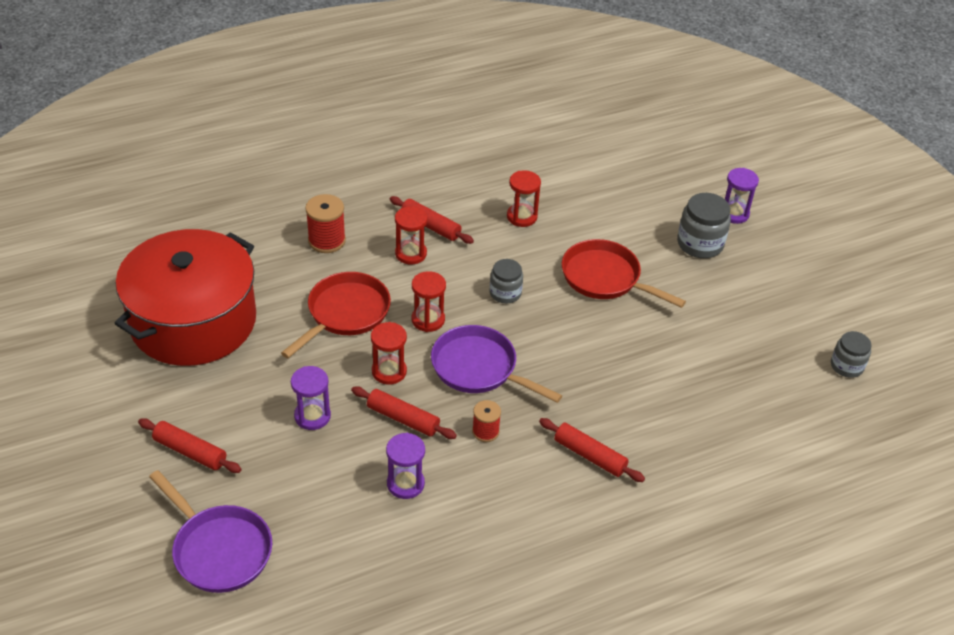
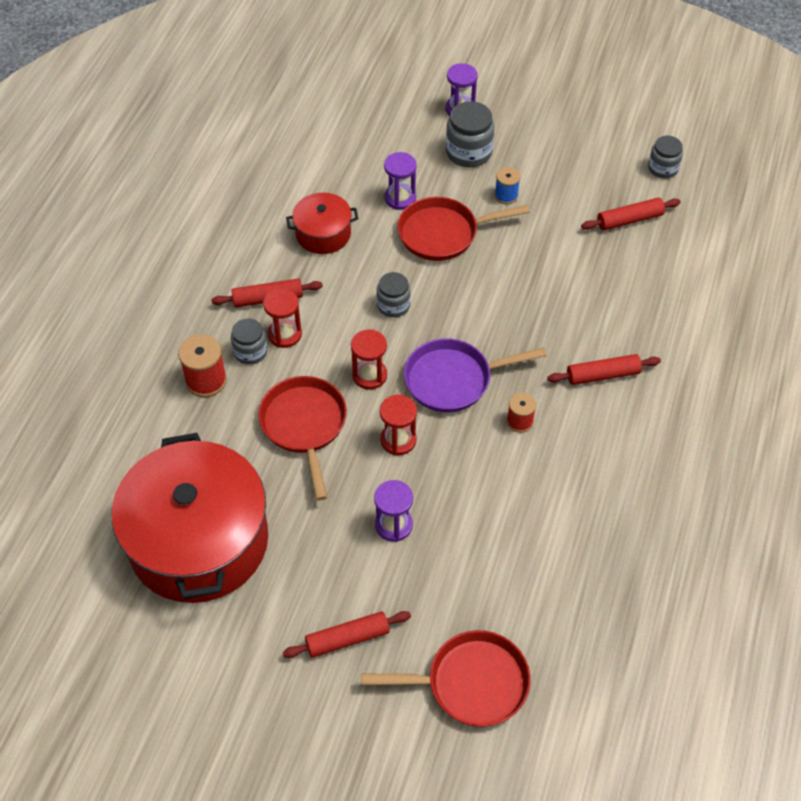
camera: 45 degrees left, 10 degrees up
purple pan [149,470,272,593] -> red pan [361,630,531,727]
red rolling pin [351,386,457,439] -> red rolling pin moved to [581,198,681,231]
purple hourglass [386,433,425,499] -> purple hourglass moved to [384,152,417,210]
red hourglass [507,170,541,227] -> red pot [286,193,358,254]
none -> grey jar [231,318,267,365]
none -> blue spool [495,167,520,204]

